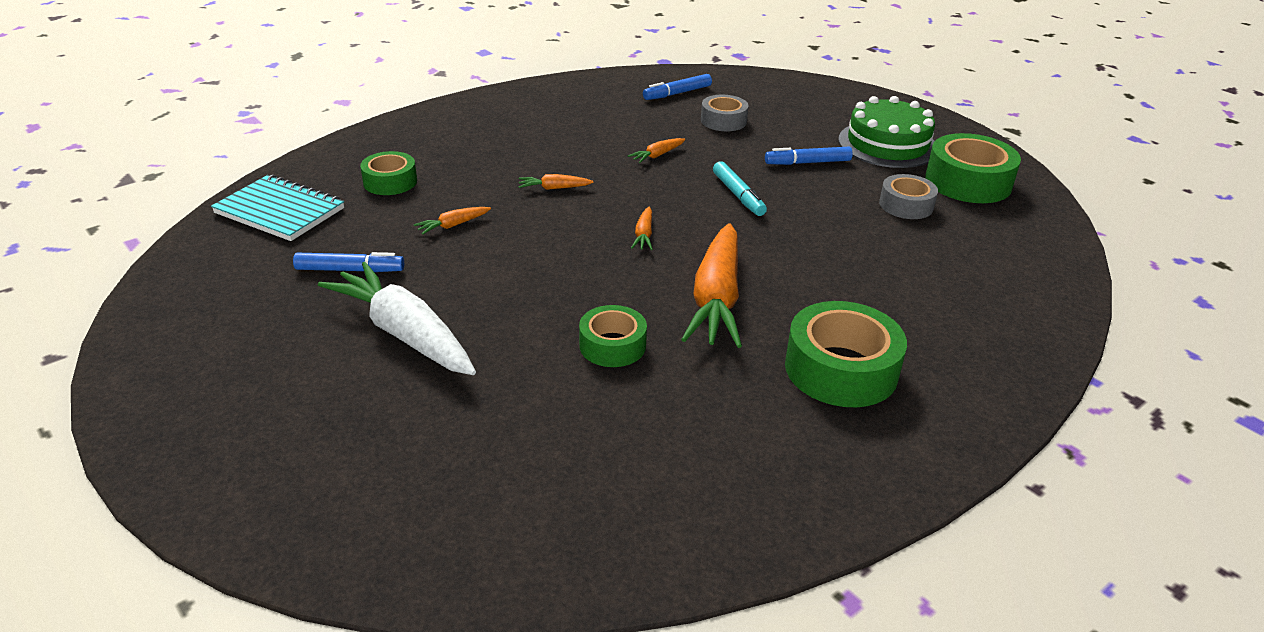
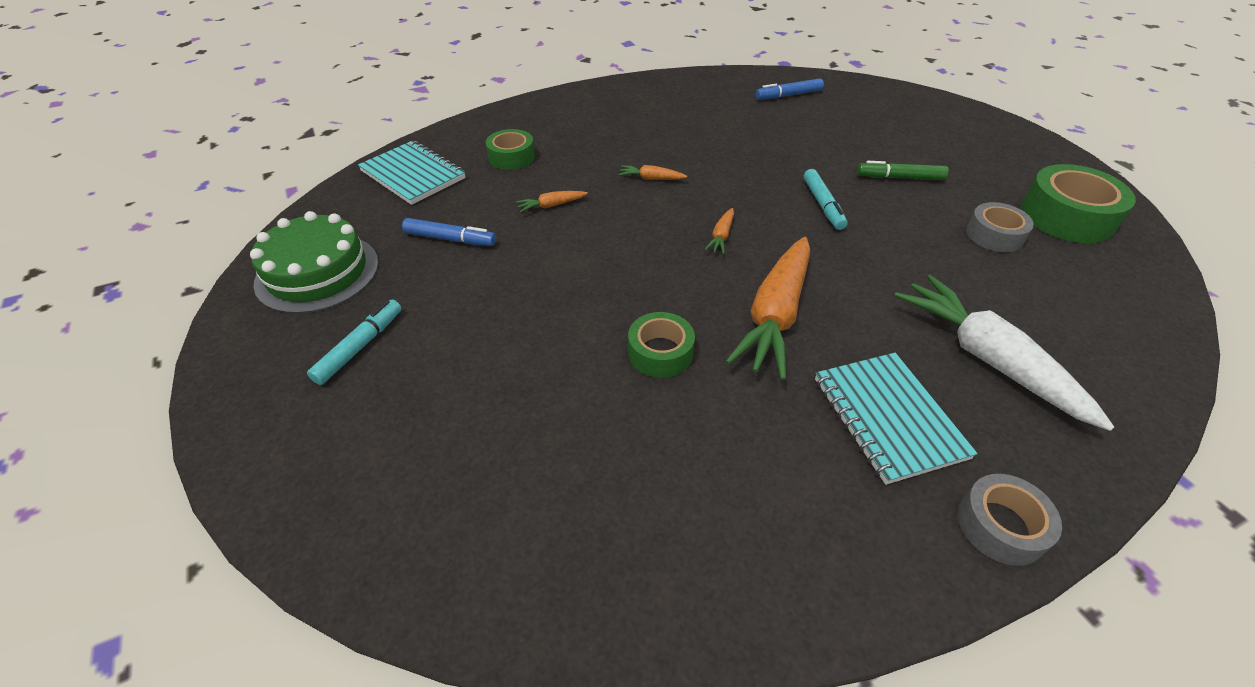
camera: 15 degrees right, 10 degrees up
white carrot [318,262,476,375] -> white carrot moved to [894,275,1114,431]
orange carrot [628,138,685,163] -> none
grey tape [701,95,749,131] -> grey tape moved to [958,474,1062,566]
blue marker [765,147,853,165] -> green marker [857,161,948,180]
green tape [785,301,907,407] -> turquoise notebook [815,353,978,485]
green cake [838,96,935,168] -> green cake moved to [250,211,379,314]
none -> turquoise marker [307,299,402,385]

